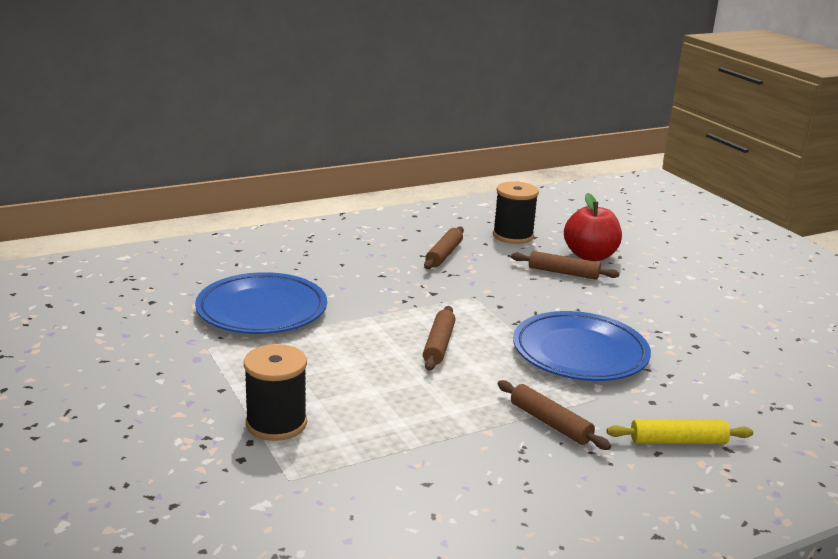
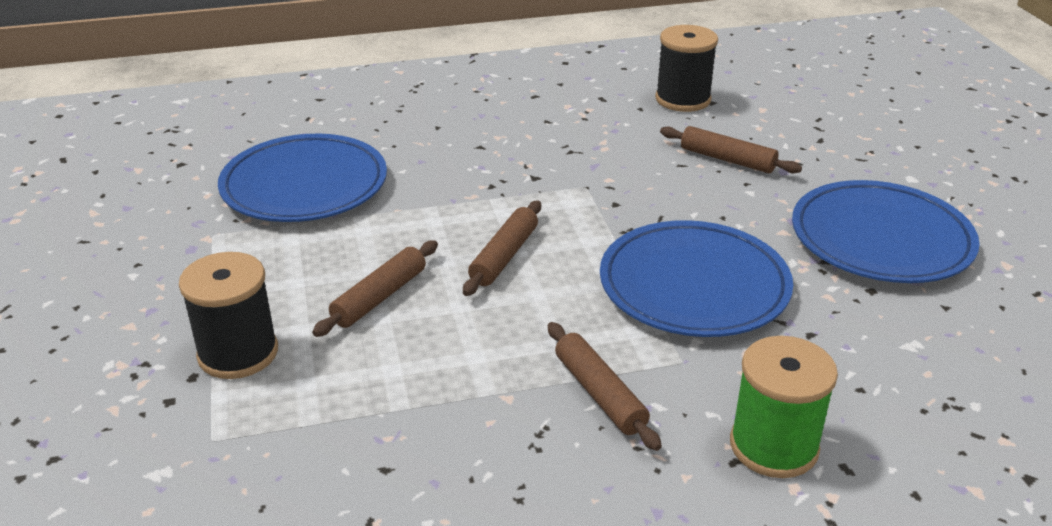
camera: 15 degrees right, 10 degrees up
brown rolling pin [424,226,464,269] -> brown rolling pin moved to [312,240,438,337]
red apple [564,193,622,261] -> none
yellow rolling pin [607,419,753,444] -> green spool [730,336,838,478]
none -> blue plate [792,180,980,283]

